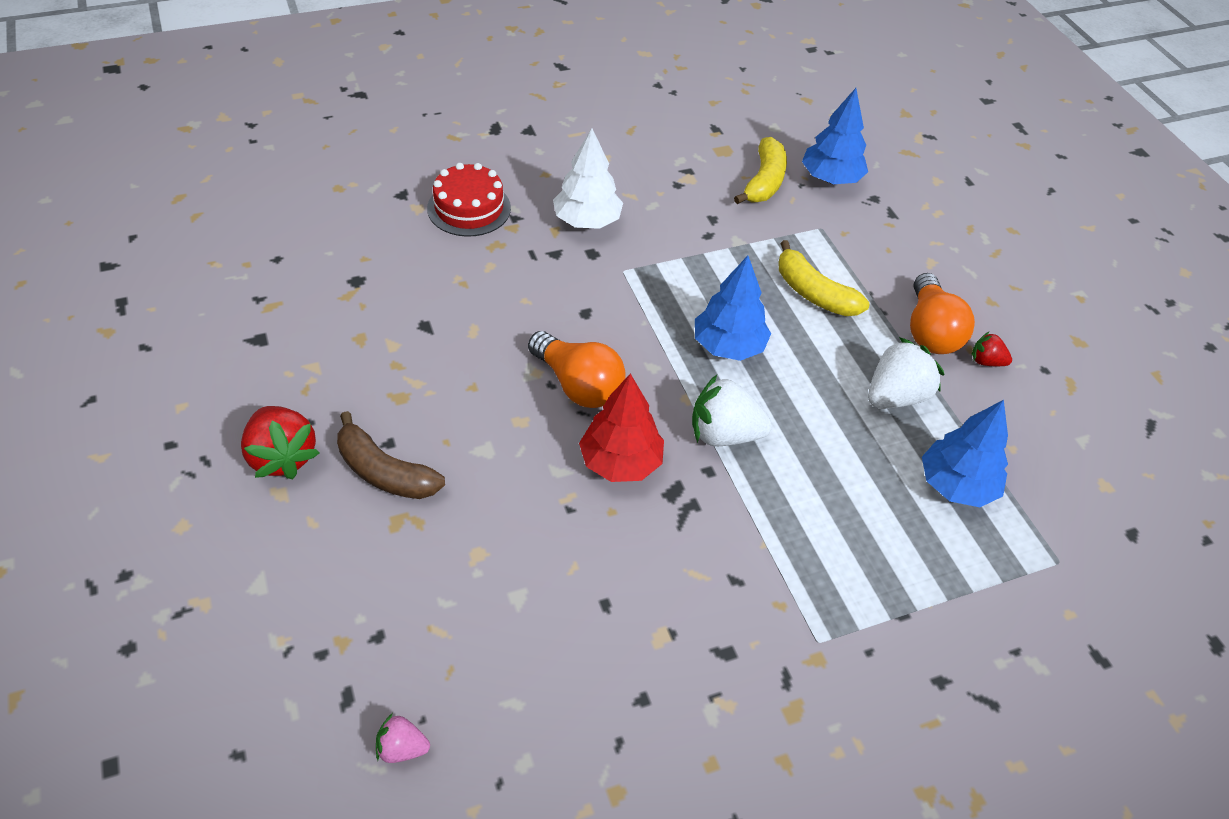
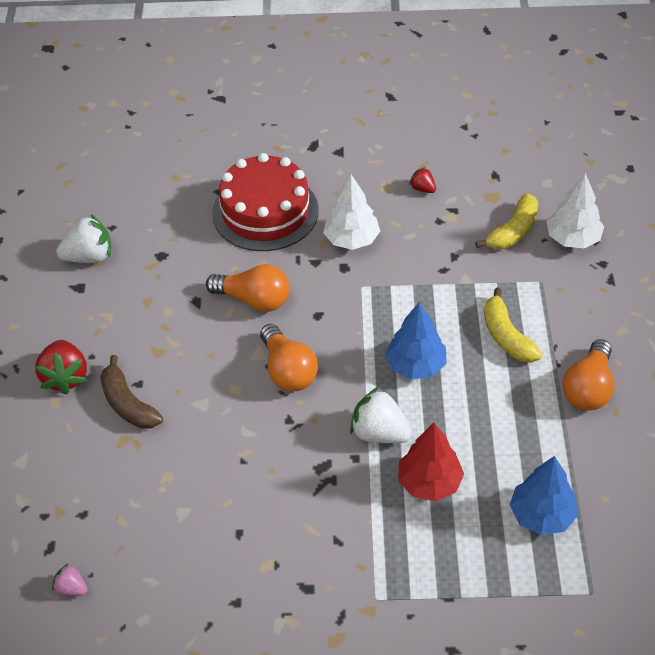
camera: 25 degrees right, 0 degrees up
red cake [427,163,511,237] -> red cake [212,153,319,251], size x1.61
red tree [579,374,664,482] -> red tree moved to [398,423,464,501]
blue tree [802,88,868,184] -> white tree [547,173,604,248]
white strawberry [868,337,944,409] -> white strawberry moved to [56,214,111,263]
red strawberry [972,331,1012,366] -> red strawberry moved to [409,167,436,193]
none -> orange light bulb [206,264,289,312]

